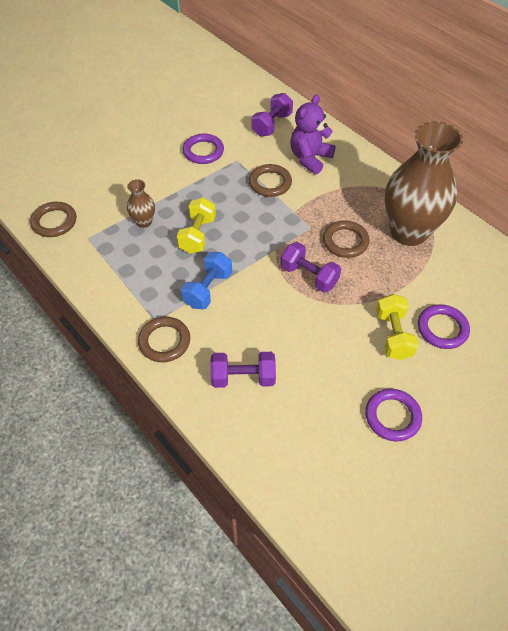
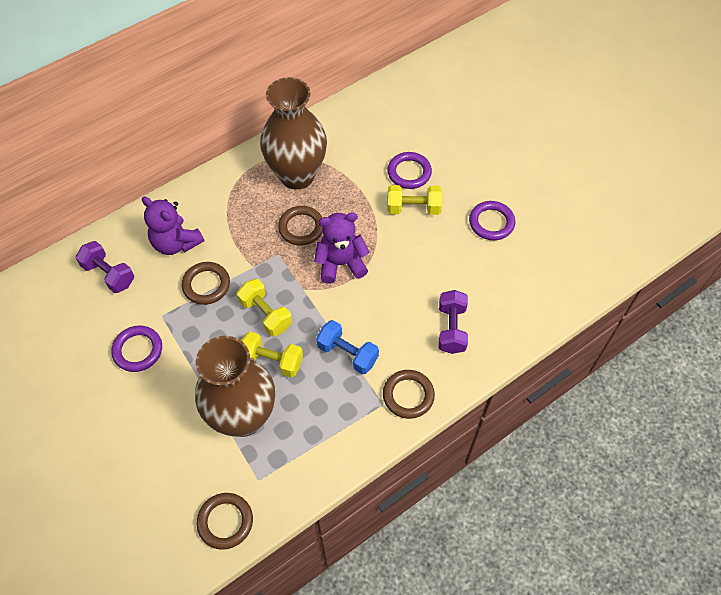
camera: 85 degrees left, 5 degrees up
brown vase [127,179,155,228] -> brown vase [195,336,275,437], size x2.37
purple dumbbell [280,242,341,293] -> purple teddy bear [314,212,370,284]
none -> yellow dumbbell [237,279,292,337]

